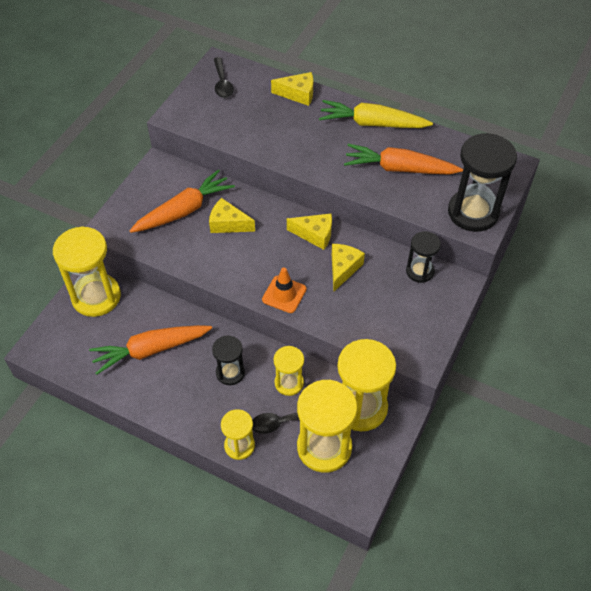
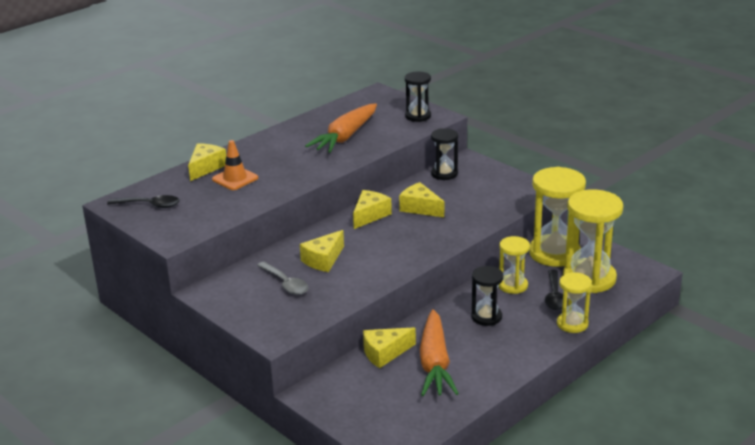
camera: 70 degrees left, 25 degrees down
yellow hourglass [53,227,121,317] -> none
orange carrot [129,170,235,233] -> grey spoon [257,262,308,295]
orange traffic cone [262,268,307,313] -> orange traffic cone moved to [212,140,258,190]
yellow carrot [319,100,433,128] -> none
black hourglass [448,133,517,232] -> black hourglass [405,72,431,122], size x0.56
none -> yellow cheese [363,327,416,368]

